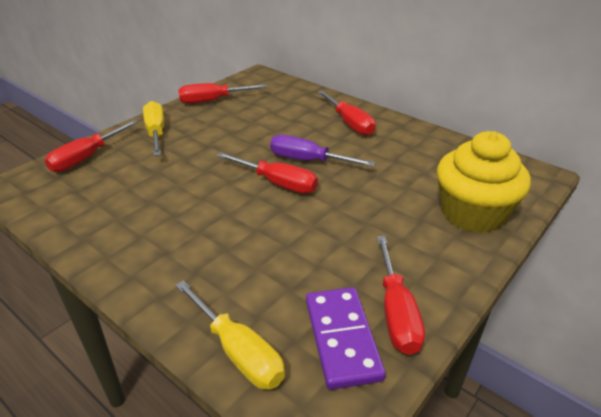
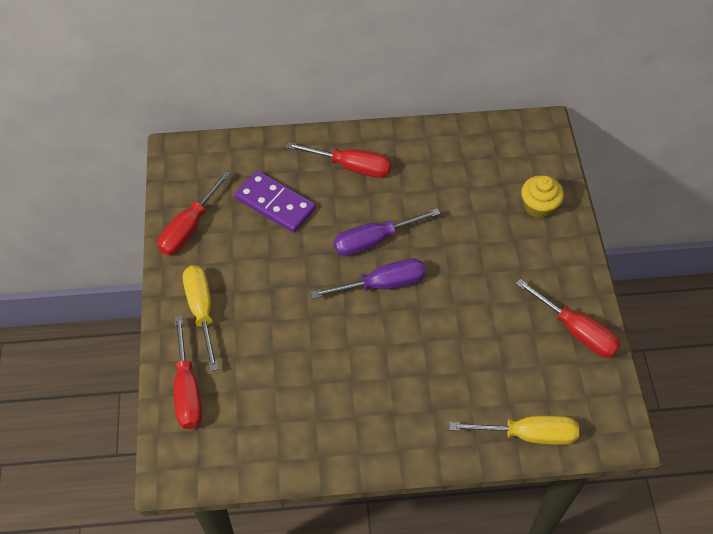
camera: 45 degrees left, 20 degrees up
yellow screwdriver [143,101,164,156] -> yellow screwdriver turned 45 degrees clockwise [183,265,218,371]
red screwdriver [217,152,318,193] -> purple screwdriver [311,258,426,299]
purple domino [306,287,386,390] -> purple domino moved to [235,171,316,233]
yellow cupcake [437,131,531,233] -> yellow cupcake [521,175,564,219], size x0.55

